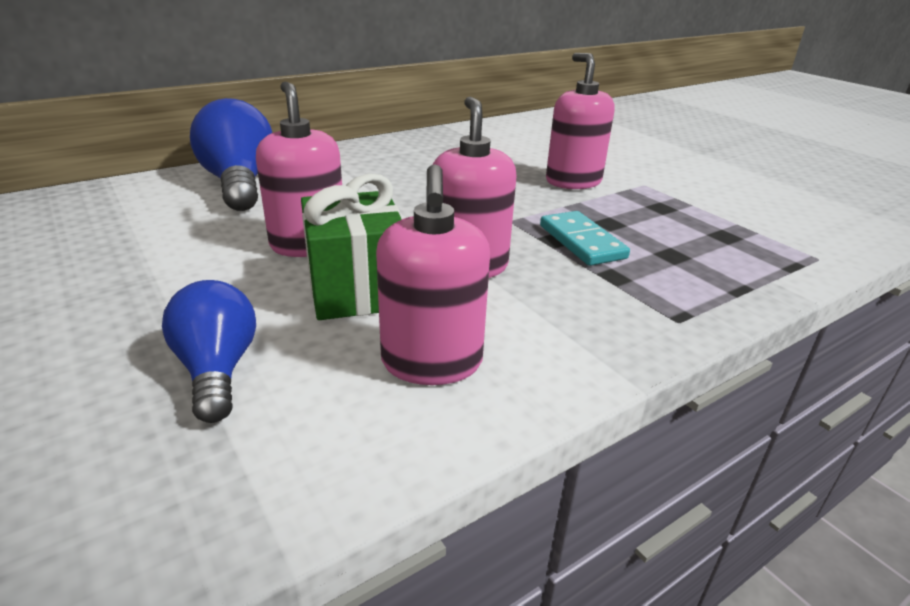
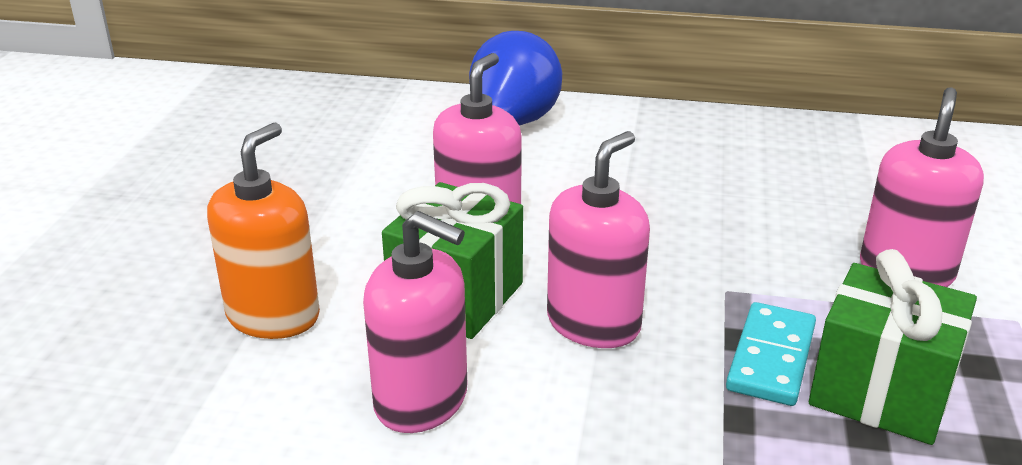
camera: 45 degrees right, 0 degrees up
blue light bulb [162,280,256,423] -> orange soap dispenser [207,123,320,339]
pink soap dispenser [376,164,490,385] -> pink soap dispenser turned 105 degrees counterclockwise [363,211,467,433]
none -> green gift [809,249,977,445]

